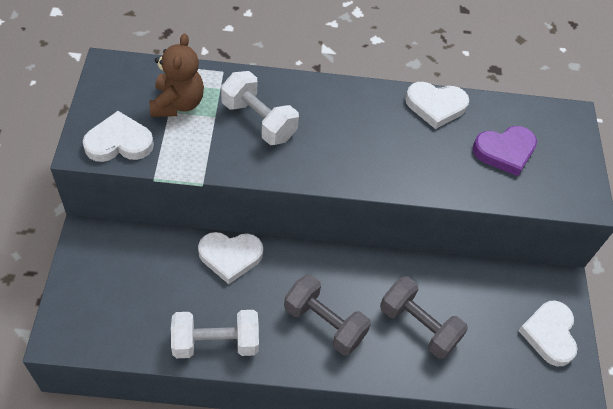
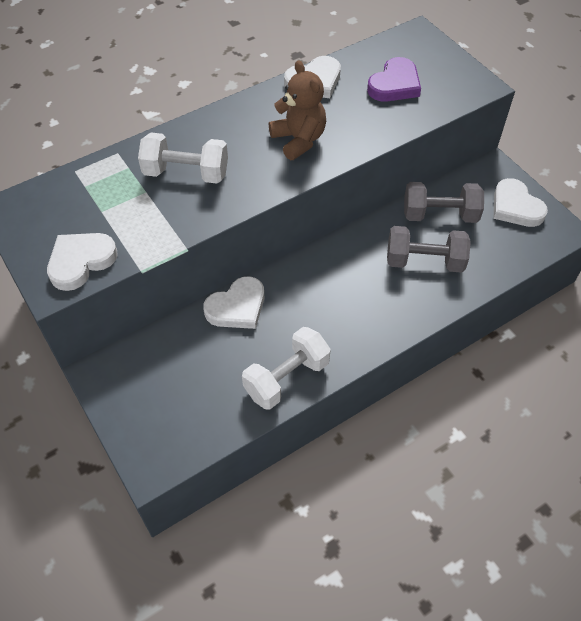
camera: 30 degrees left, 0 degrees up
brown teddy bear [149,33,204,117] -> brown teddy bear moved to [269,60,326,160]
grey dumbbell [284,274,371,356] -> grey dumbbell moved to [404,182,484,223]

